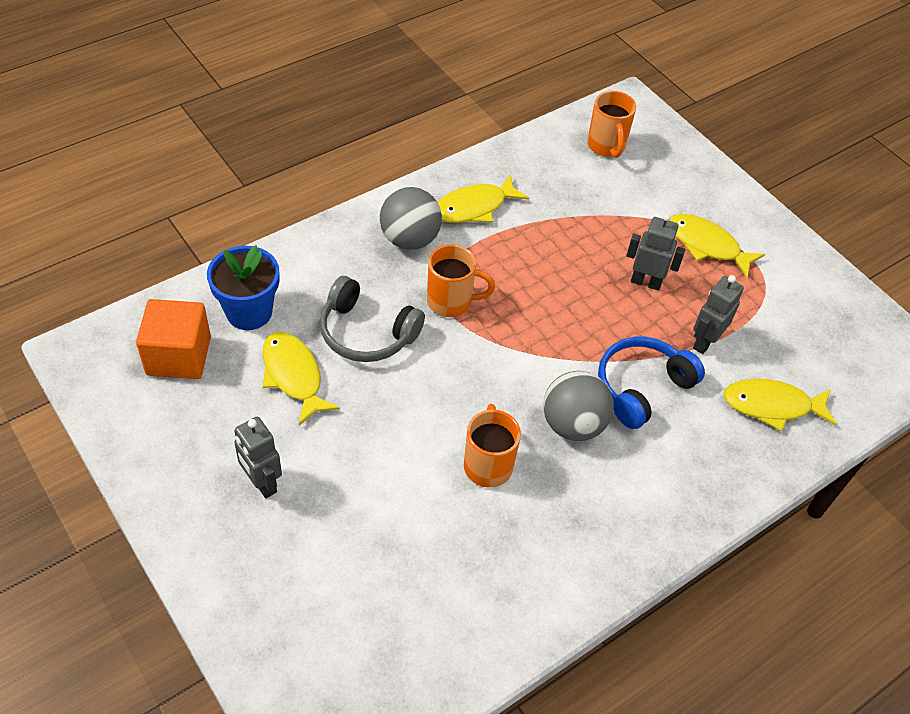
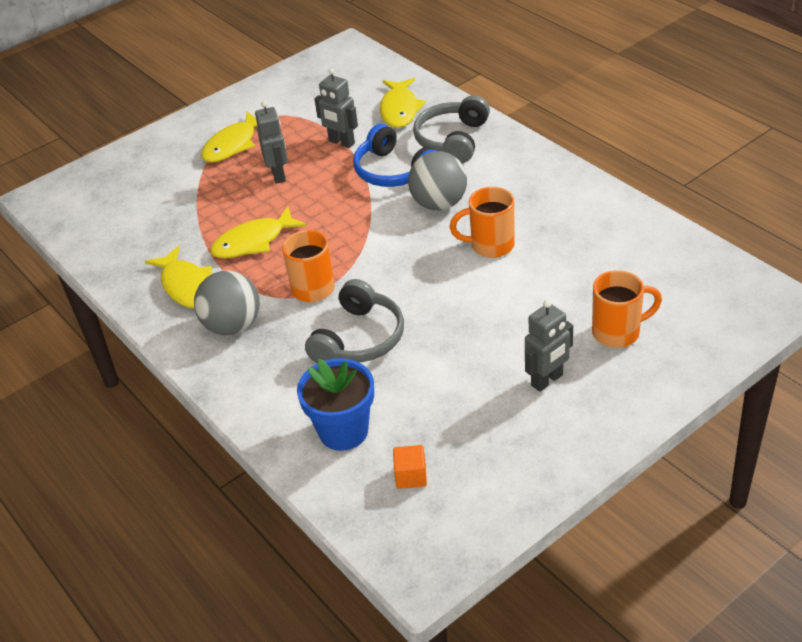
camera: 85 degrees left, 10 degrees down
orange cube [136,299,211,379] -> orange cube [393,445,427,489], size x0.49
yellow fish [263,332,340,426] -> yellow fish moved to [210,207,307,259]
orange mug [587,91,636,158] -> orange mug moved to [592,270,662,348]
grey robot [626,214,685,291] -> grey robot turned 150 degrees clockwise [255,101,288,184]
none -> grey headphones [413,95,490,163]

